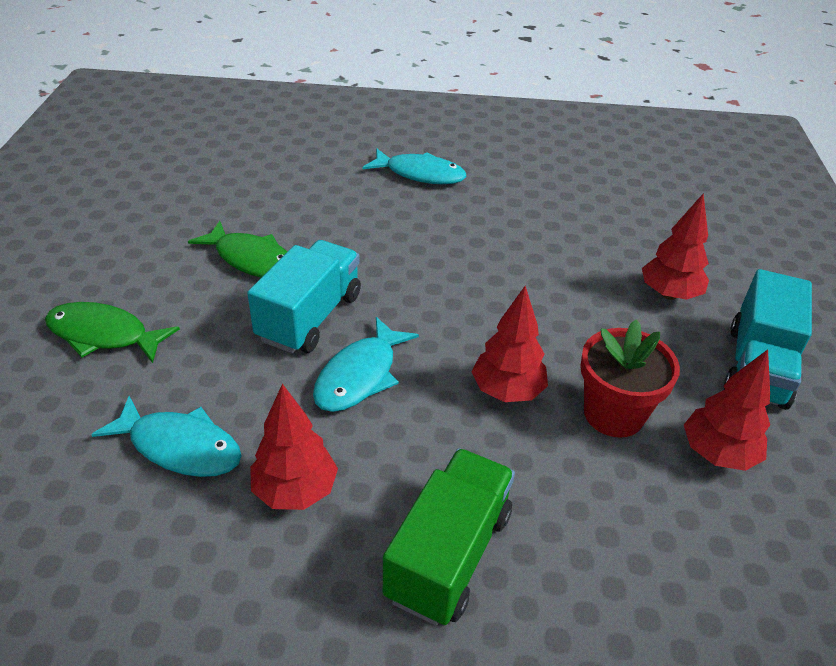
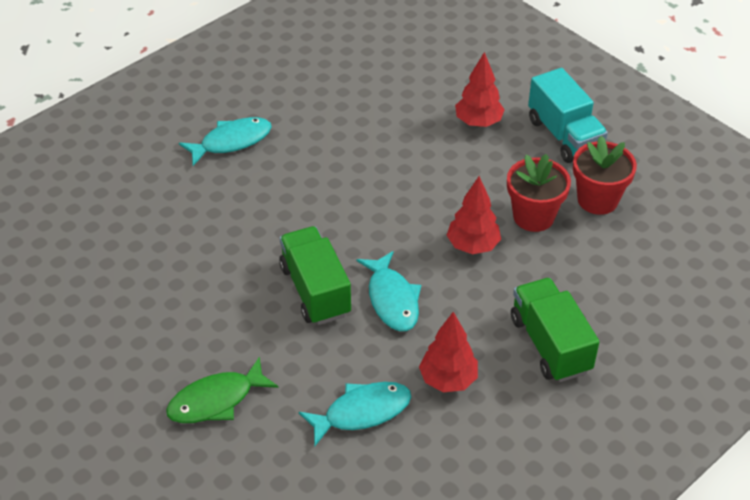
camera: 45 degrees left, 5 degrees up
green fish [188,221,287,277] -> none
turquoise truck [247,240,361,353] -> green truck [279,226,351,325]
red tree [684,349,770,471] -> red flower pot [573,136,637,215]

